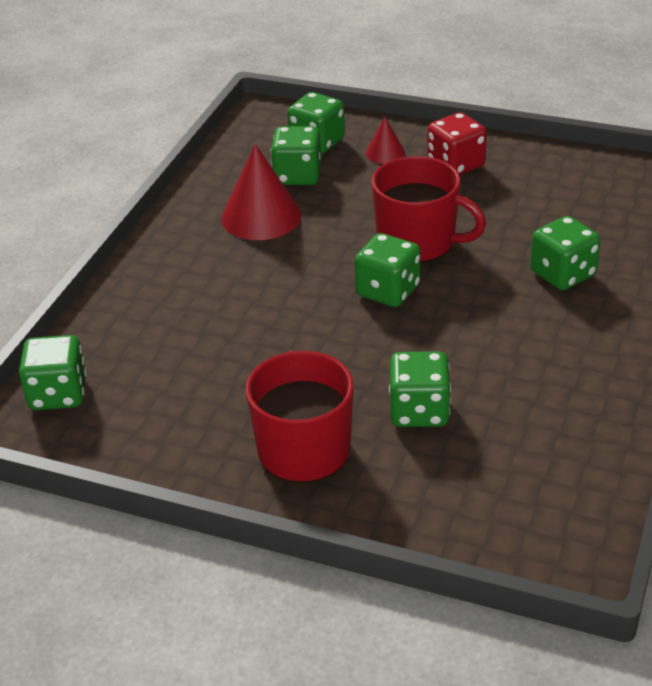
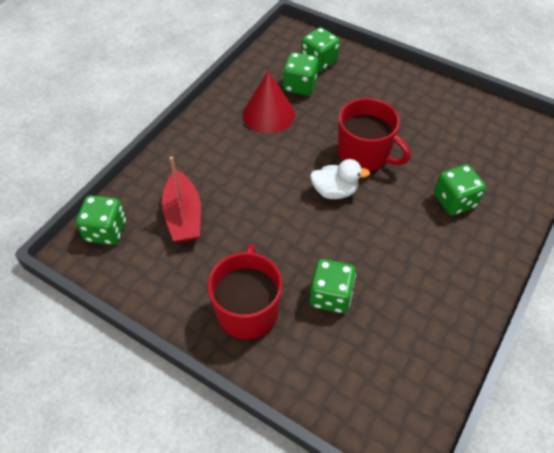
camera: 10 degrees right, 15 degrees up
green dice [355,233,420,307] -> white duck [310,159,370,199]
red cone [366,117,405,164] -> none
red dice [427,112,487,175] -> none
none -> red boat [162,156,201,242]

